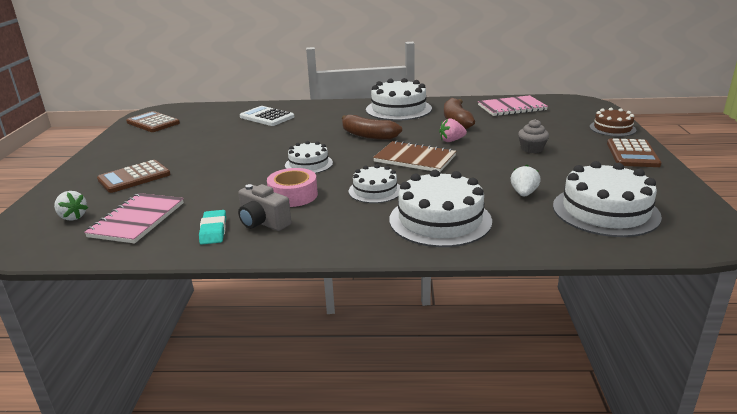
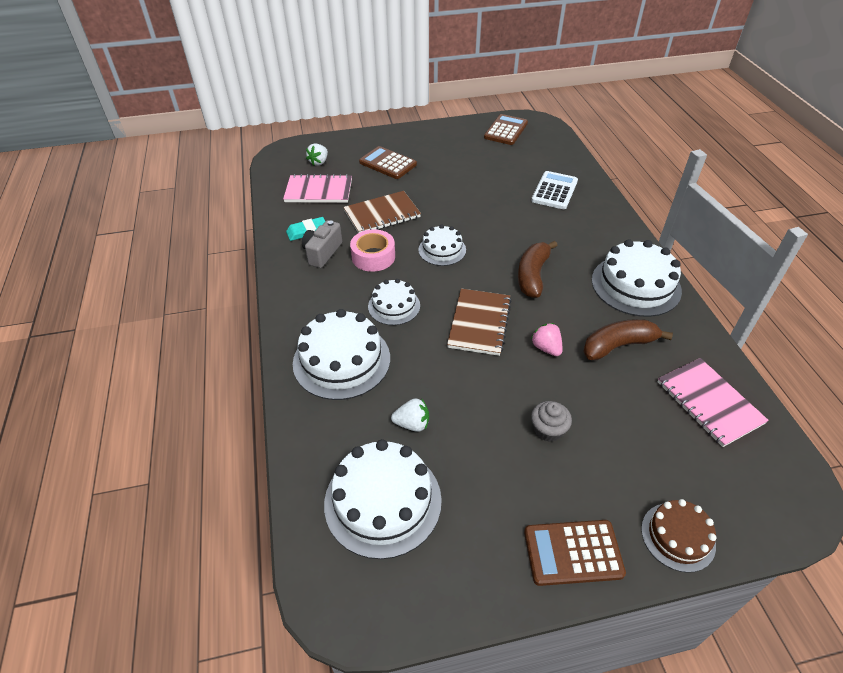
camera: 75 degrees right, 20 degrees up
none -> brown notebook [343,191,421,233]

